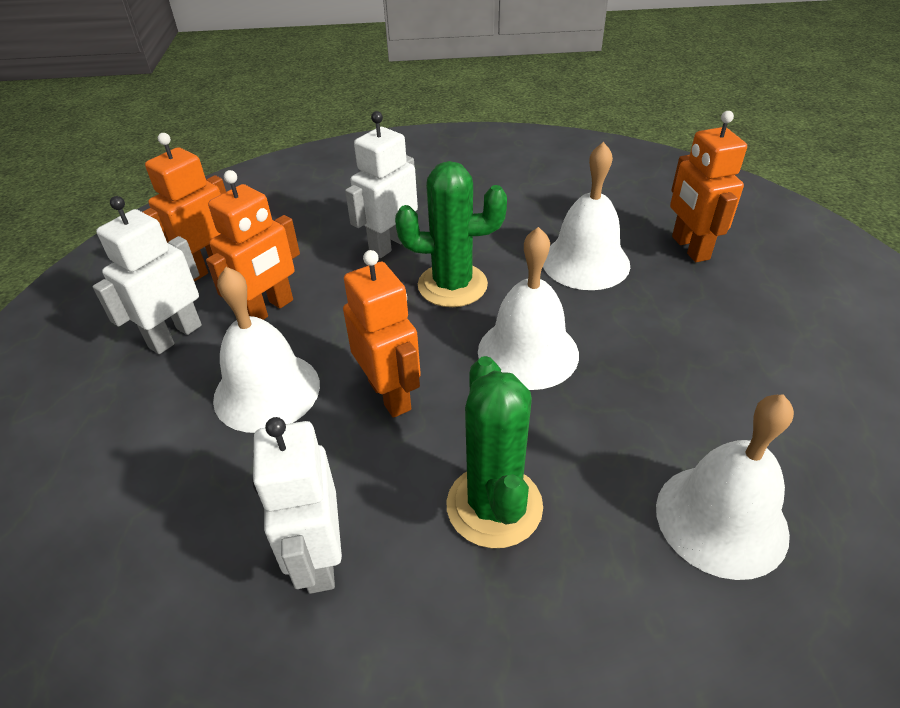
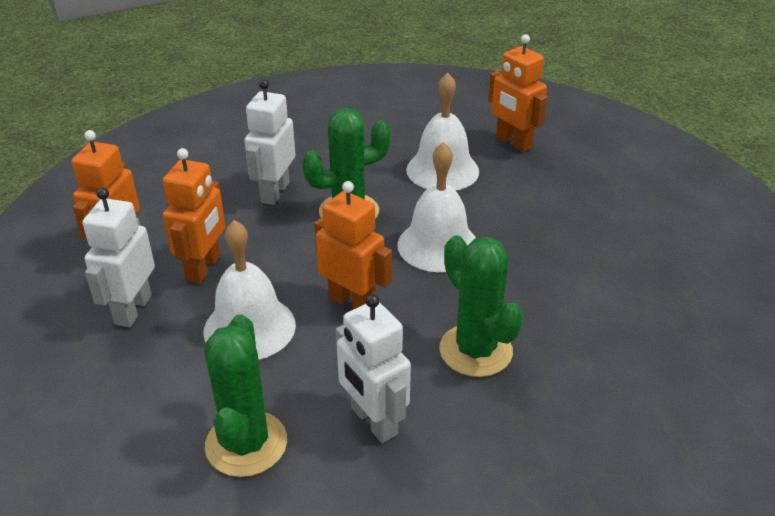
camera: 25 degrees left, 5 degrees down
white bell [656,394,794,580] -> none
none -> green cactus [204,314,287,477]

